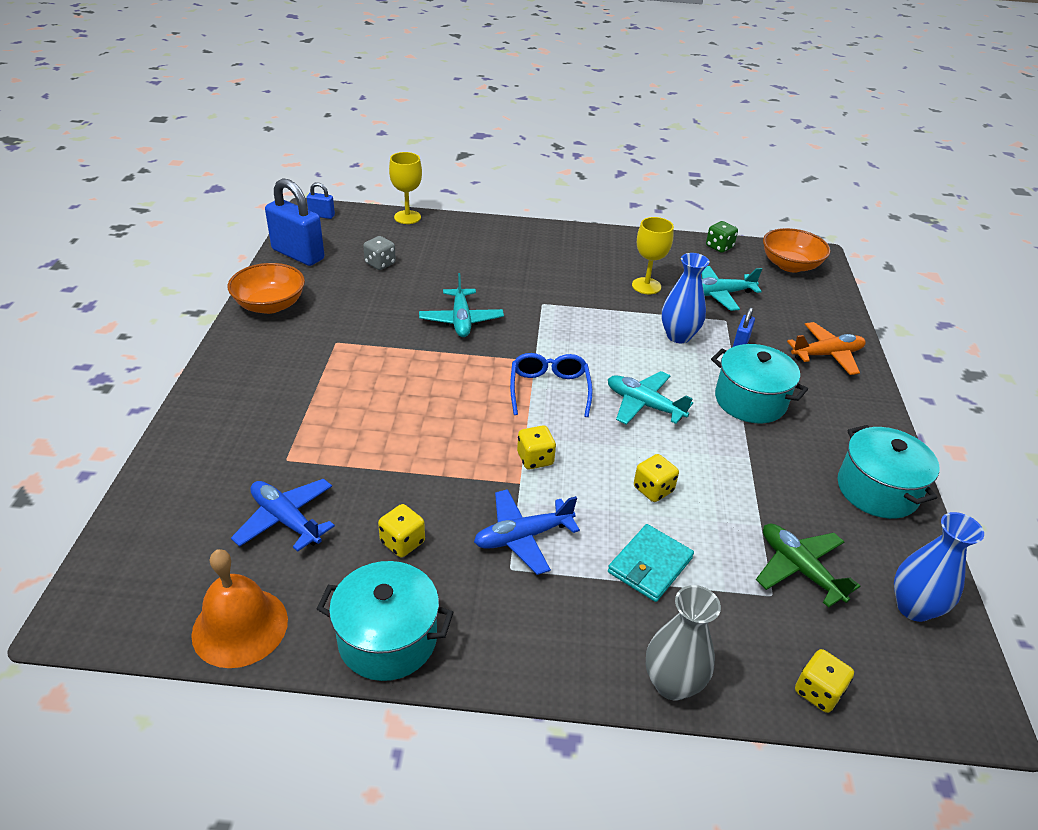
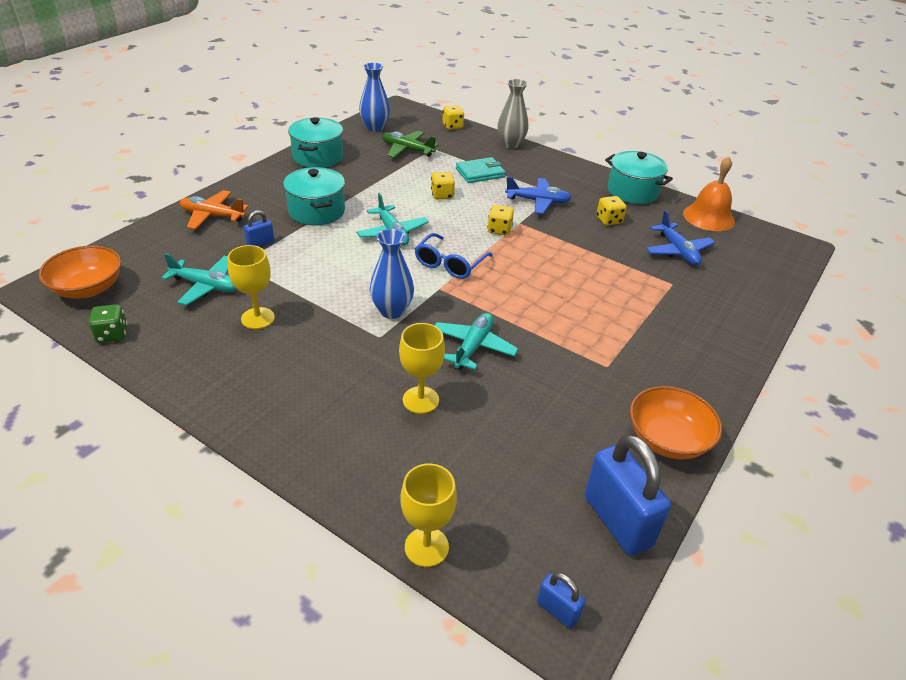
camera: 150 degrees left, 0 degrees up
grey dice [363,236,396,270] -> none
blue vase [662,253,709,343] -> blue vase moved to [370,229,414,319]
green plane [756,524,860,608] -> green plane turned 120 degrees clockwise [382,131,439,158]
none -> yellow goblet [399,323,445,414]

